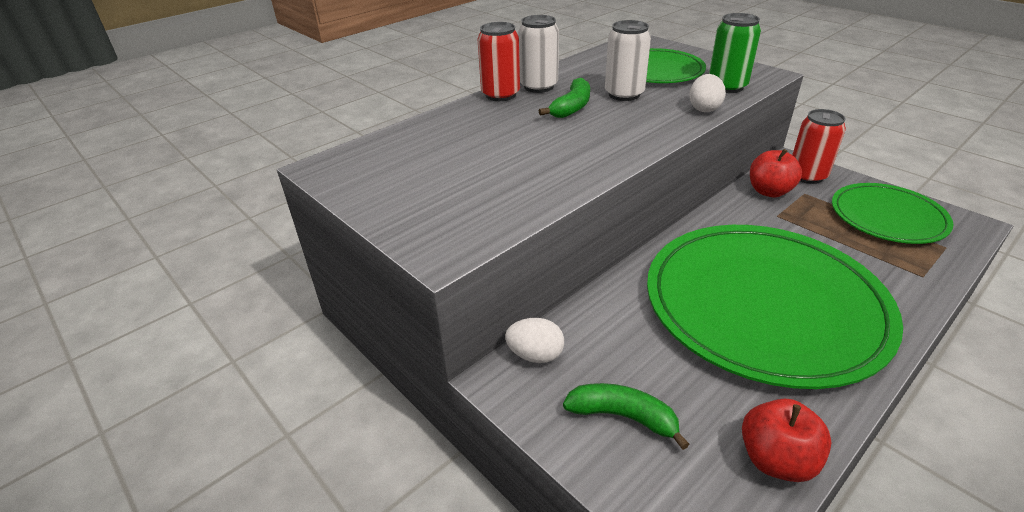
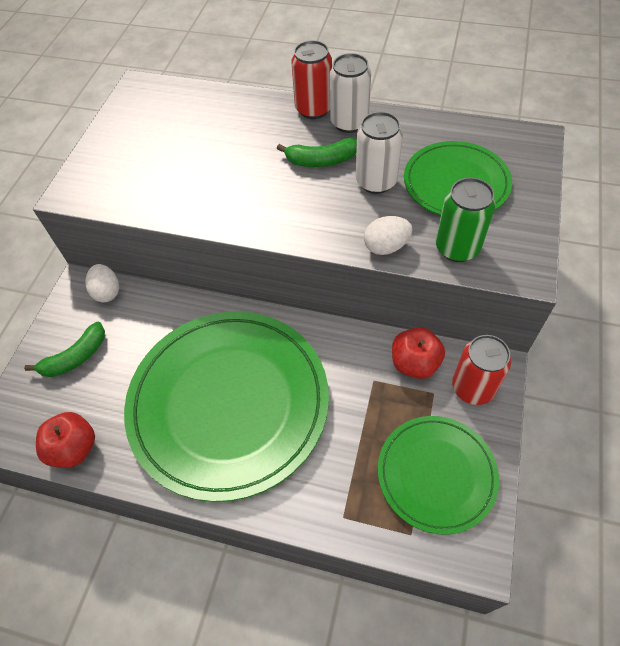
camera: 60 degrees right, 20 degrees up
green banana [563,383,690,450] -> green banana turned 60 degrees clockwise [24,322,105,377]

